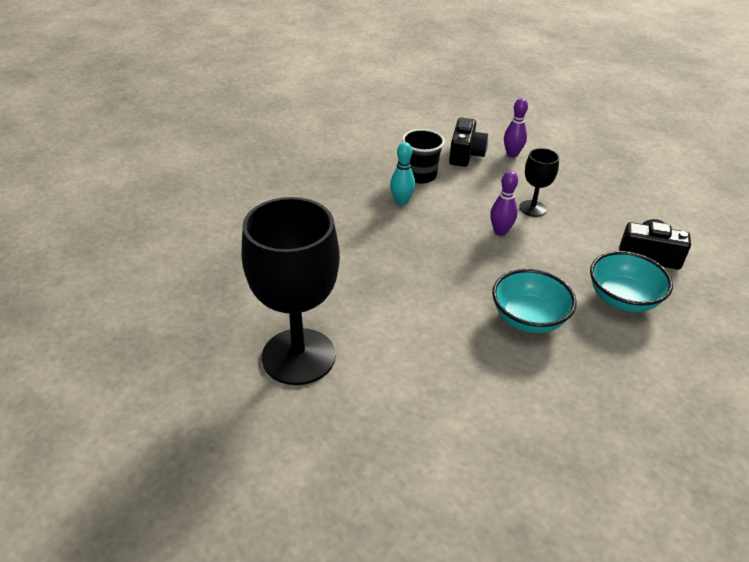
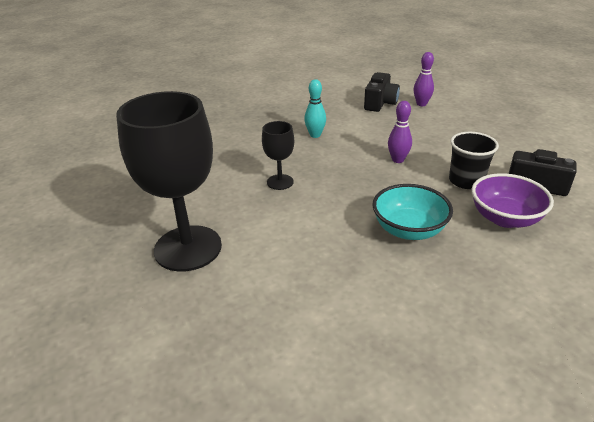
camera: 10 degrees right, 5 degrees down
black cup [402,129,445,184] -> black cup moved to [449,132,499,189]
black goblet [519,148,559,217] -> black goblet moved to [262,121,294,190]
turquoise bowl [590,251,673,312] -> purple bowl [472,173,554,228]

